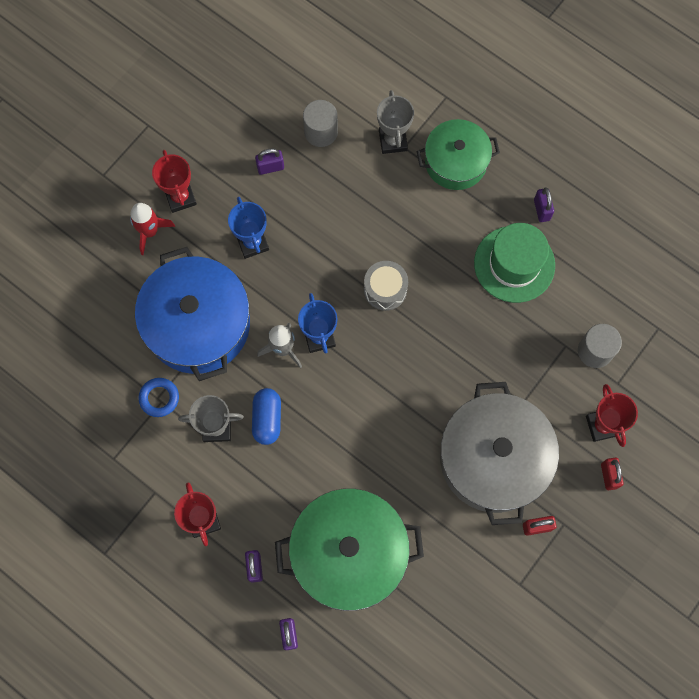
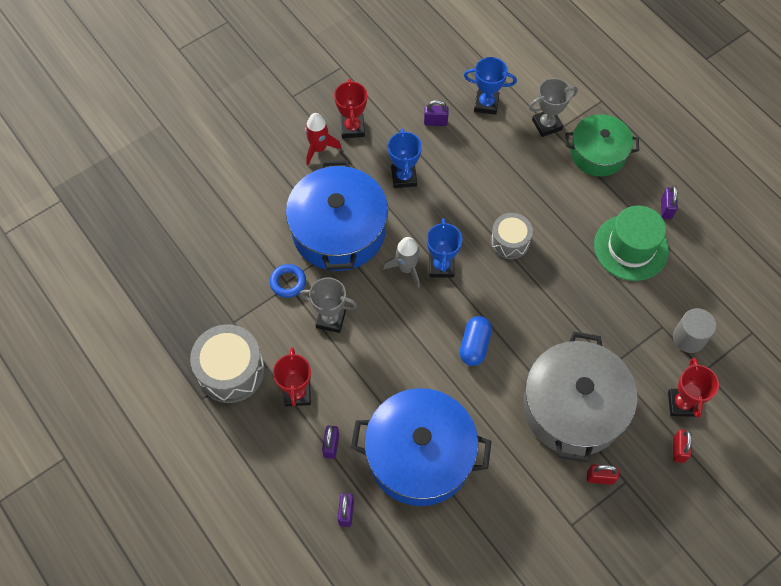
camera: 15 degrees right, 10 degrees down
blue capsule [252,388,281,445] -> blue capsule moved to [460,316,492,366]
green pot [275,488,424,611] -> blue pot [351,388,491,506]
grey cylinder [303,100,338,147] -> blue trophy [464,57,517,115]
grey trophy [377,90,414,154] -> grey trophy turned 60 degrees clockwise [529,78,578,137]
none -> grey drum [190,324,265,403]

